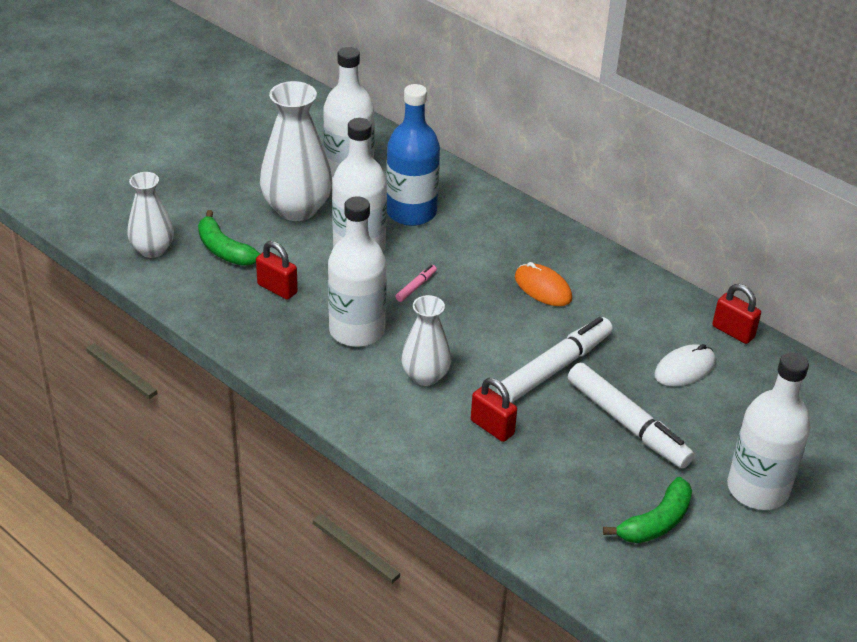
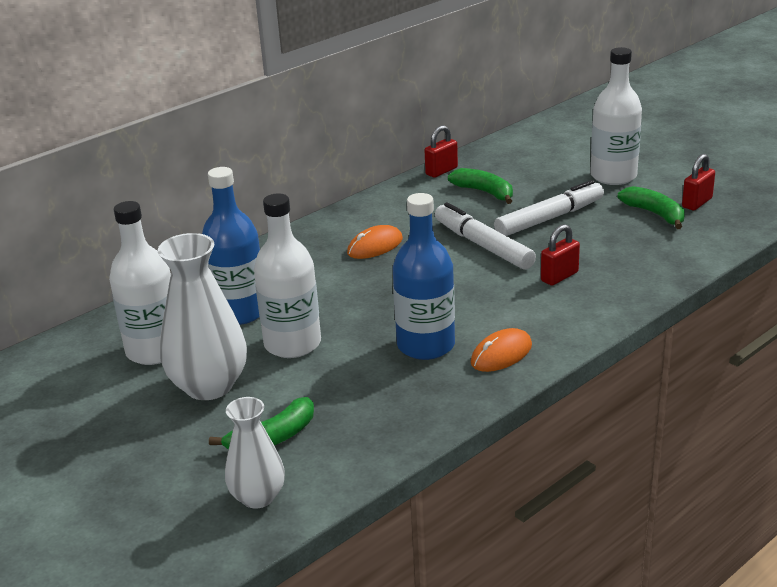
camera: 80 degrees left, 10 degrees down
red padlock [256,241,298,300] -> red padlock moved to [682,154,715,210]
white bottle [328,196,387,347] -> blue bottle [393,193,455,360]
pink marker [395,265,437,302] -> none
white vase [401,295,451,386] -> none
white mouse [654,344,716,386] -> green banana [448,168,513,204]
none -> orange mouse [471,328,532,372]

